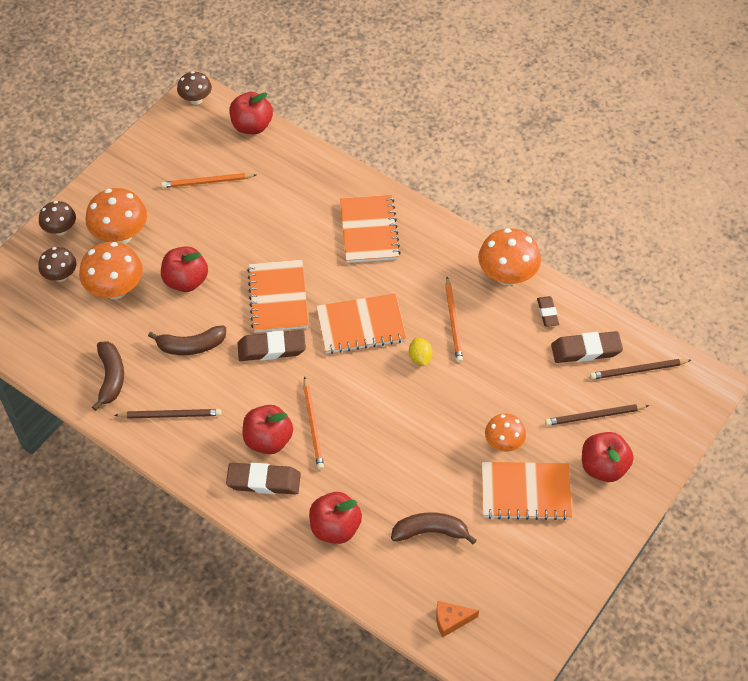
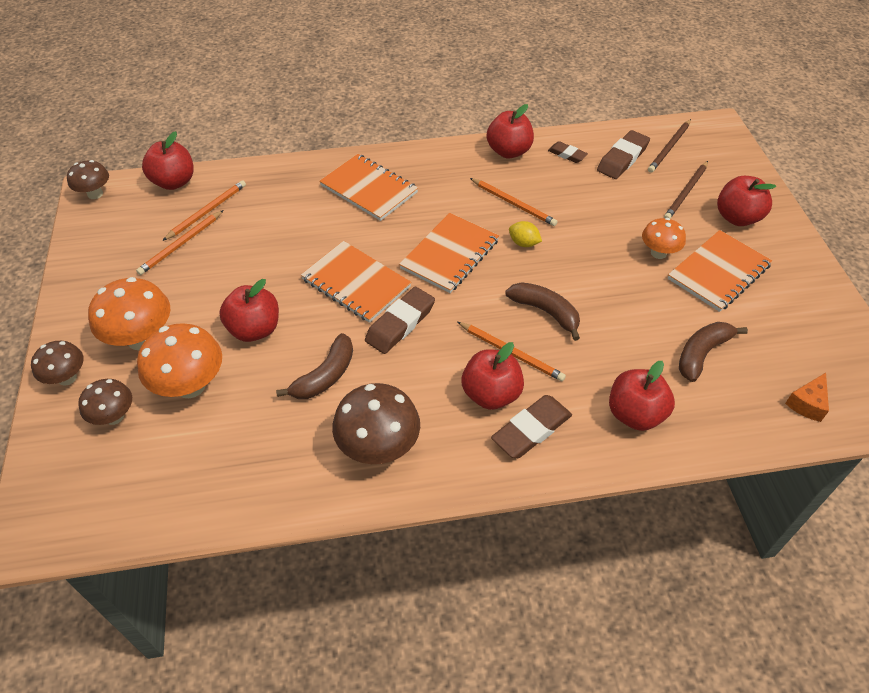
camera: 45 degrees left, 5 degrees down
brown banana [92,341,124,411] -> brown banana moved to [505,282,580,341]
brown pencil [114,409,222,419] -> brown mushroom [332,383,420,464]
orange mushroom [478,228,541,286] -> red apple [487,104,534,158]
none -> orange pencil [162,180,246,241]

